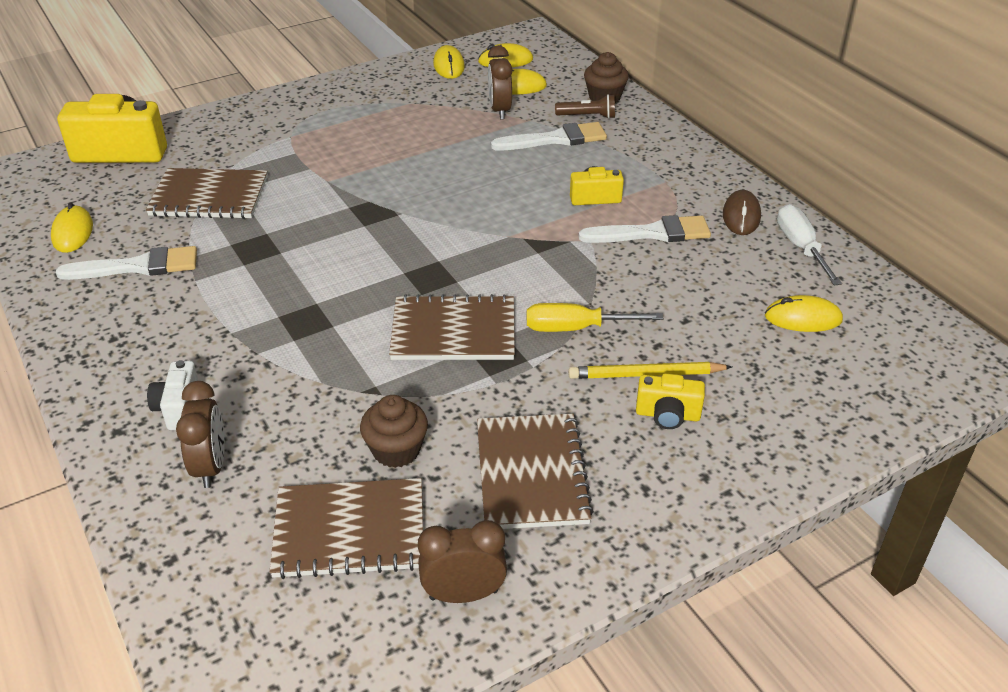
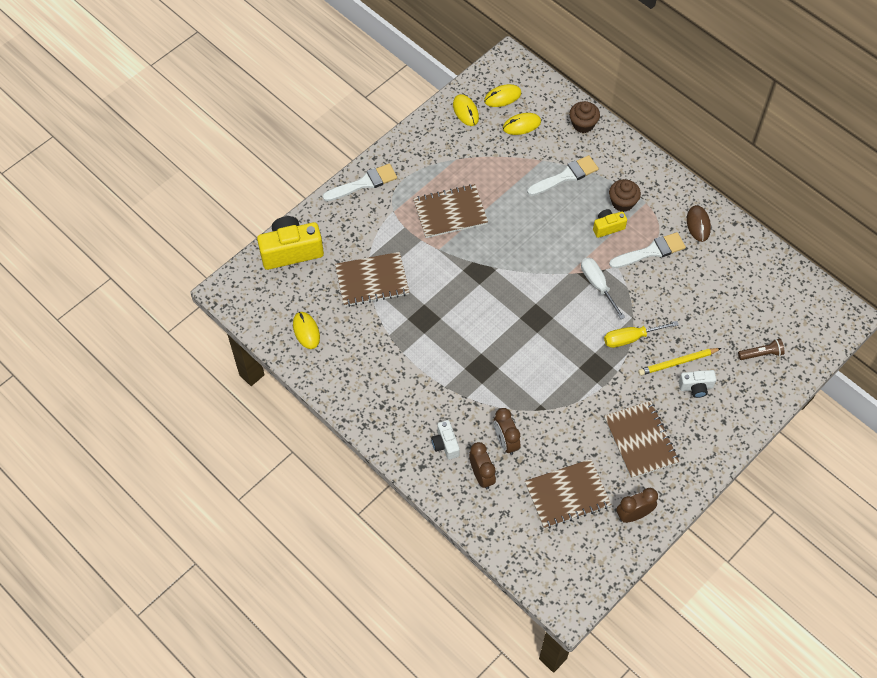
camera: 15 degrees left, 20 degrees up
white brush [56,246,197,280] -> white brush moved to [323,164,397,201]
brown cupcake [360,395,428,468] -> brown cupcake moved to [609,179,641,212]
brown notebook [389,294,515,360] -> brown notebook moved to [413,184,488,238]
brown clock [488,45,513,119] -> brown clock moved to [494,408,520,455]
brown flashlight [555,94,615,119] -> brown flashlight moved to [738,339,785,360]
yellow camera [636,373,705,429] -> white camera [679,370,716,398]
yellow mouse [765,295,843,332] -> none
white screwdriver [777,204,842,286] -> white screwdriver moved to [581,258,625,319]

